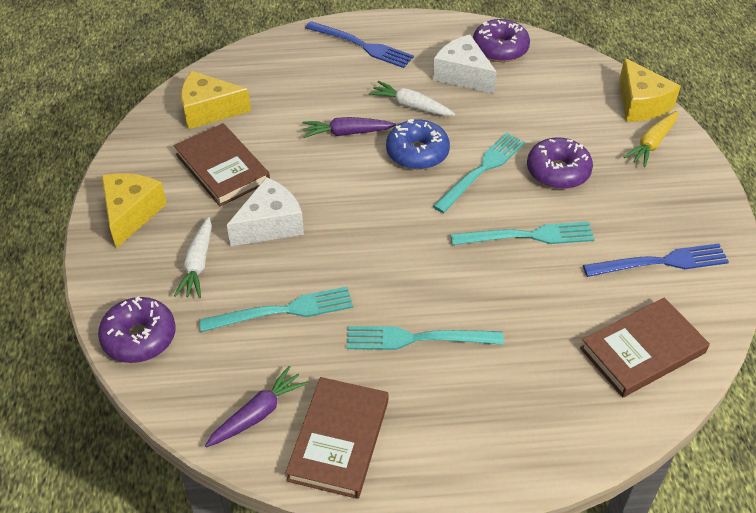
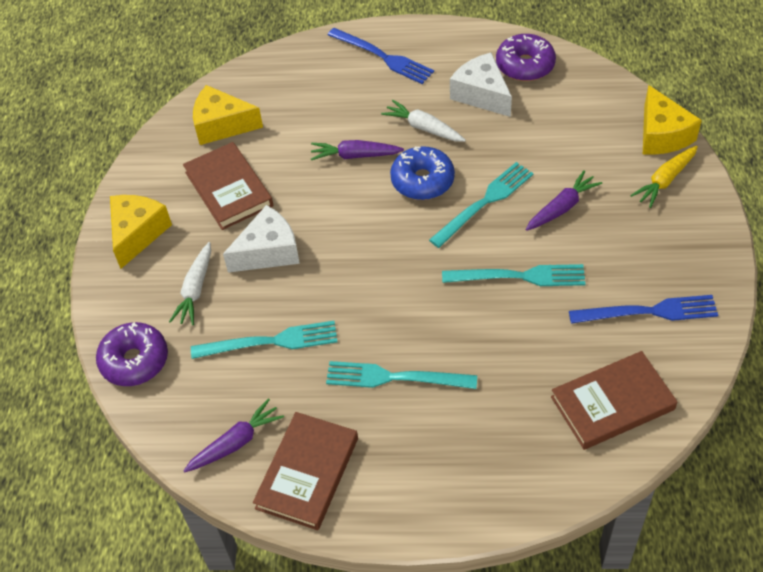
camera: 10 degrees right, 5 degrees up
purple donut [527,137,593,189] -> purple carrot [525,170,602,231]

